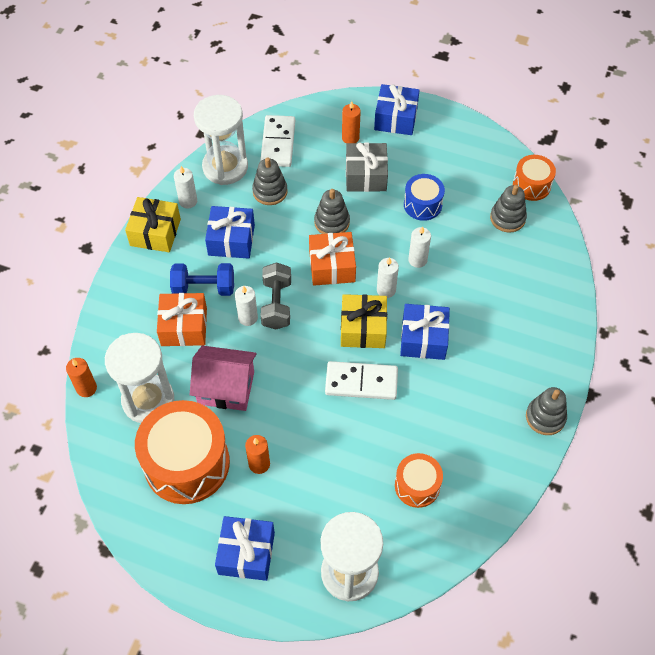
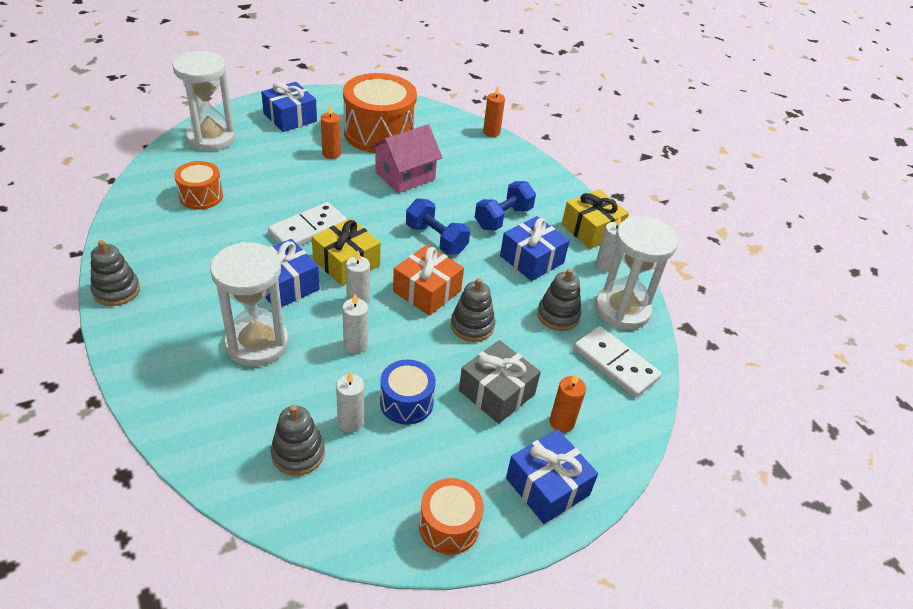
camera: 130 degrees right, 15 degrees down
white hourglass [105,333,174,423] -> white hourglass moved to [210,242,289,367]
orange gift [157,293,207,346] -> none
white candle [235,286,258,326] -> white candle moved to [336,372,364,433]
grey dumbbell [261,262,291,330] -> blue dumbbell [406,198,470,255]
orange drum [513,155,556,201] -> orange drum moved to [419,478,484,555]

